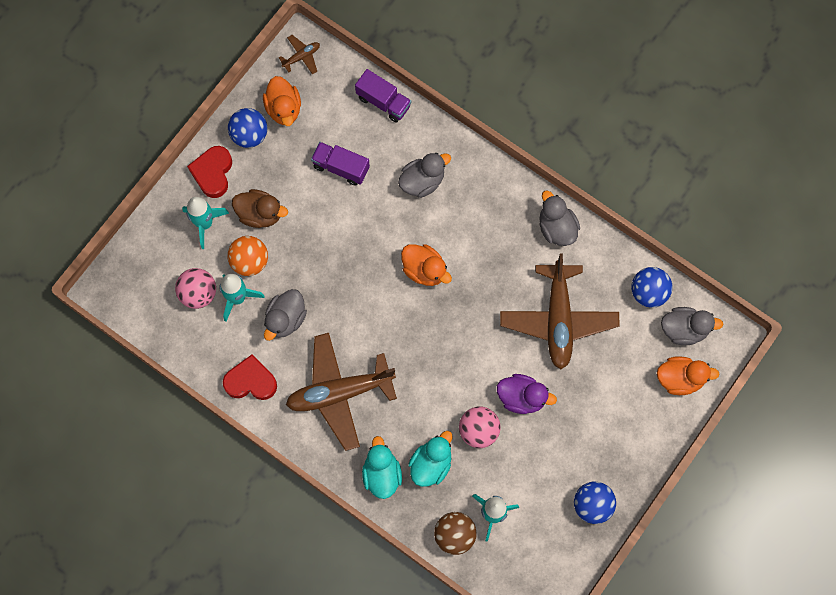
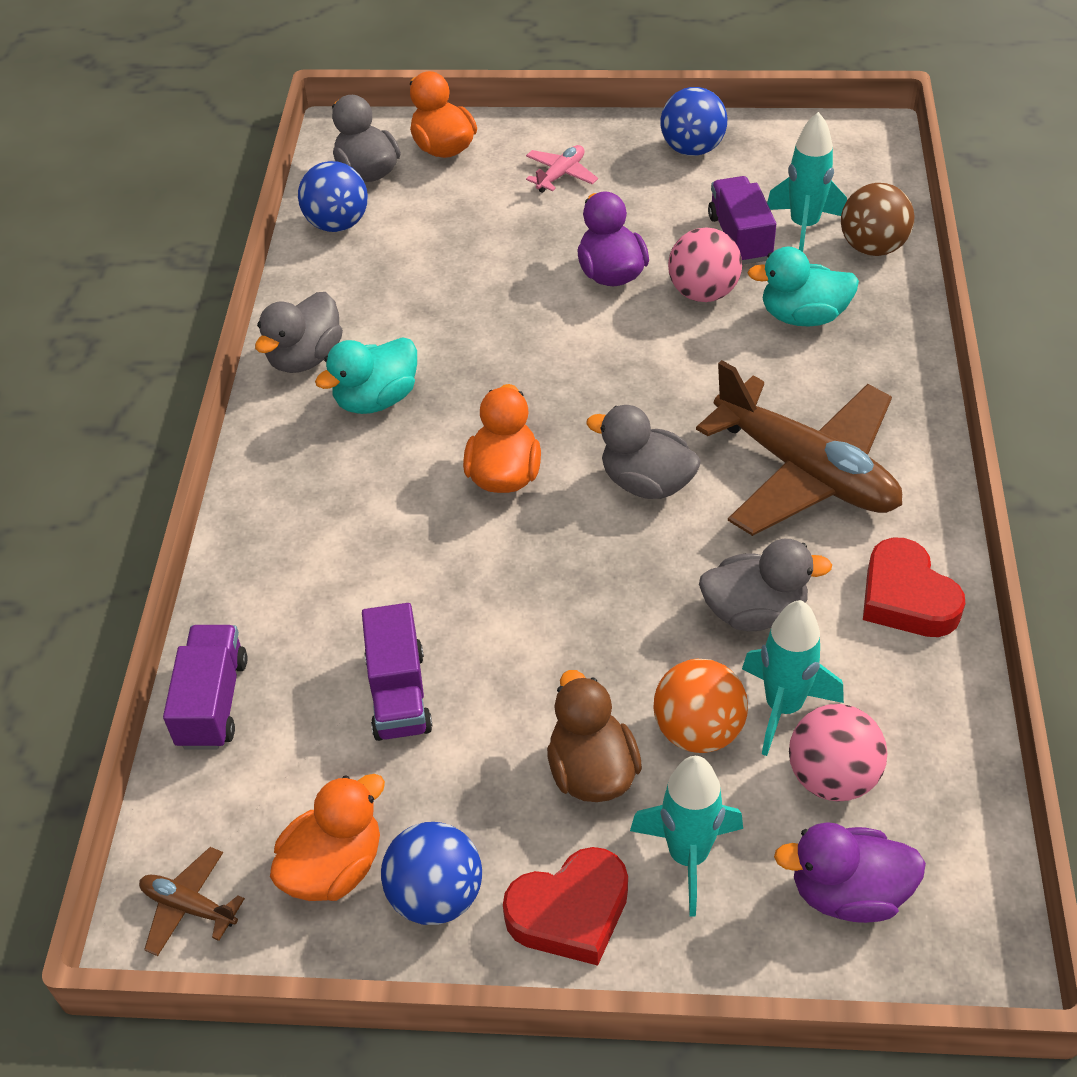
camera: 120 degrees left, 25 degrees down
turquoise duck [362,436,402,499] -> turquoise duck moved to [315,337,417,414]
grey duck [398,153,451,198] -> grey duck moved to [586,405,701,499]
brown plane [500,254,620,369] -> none
none -> pink plane [526,145,598,193]
none -> purple truck [708,176,776,265]
none -> purple duck [774,822,926,923]

